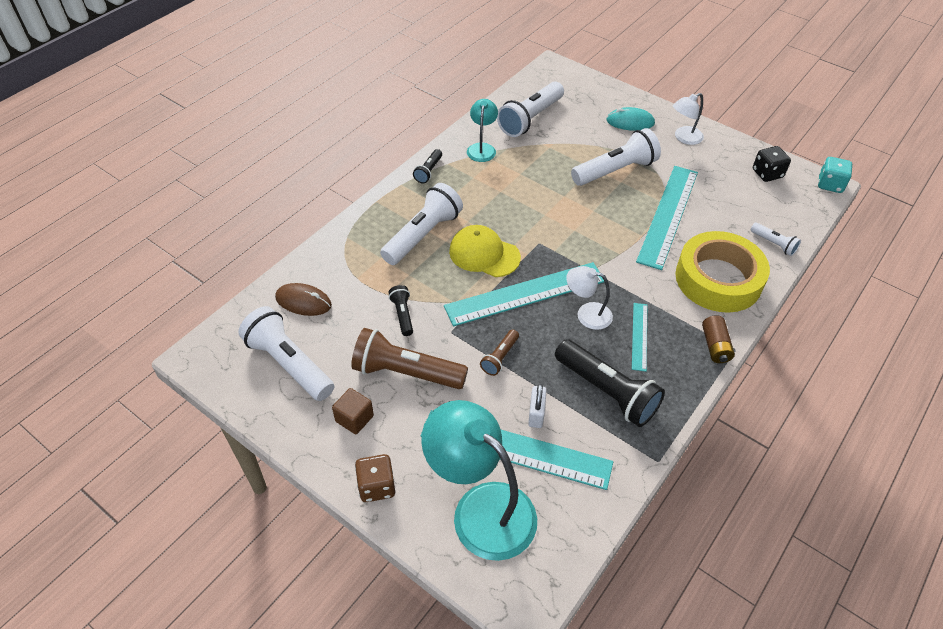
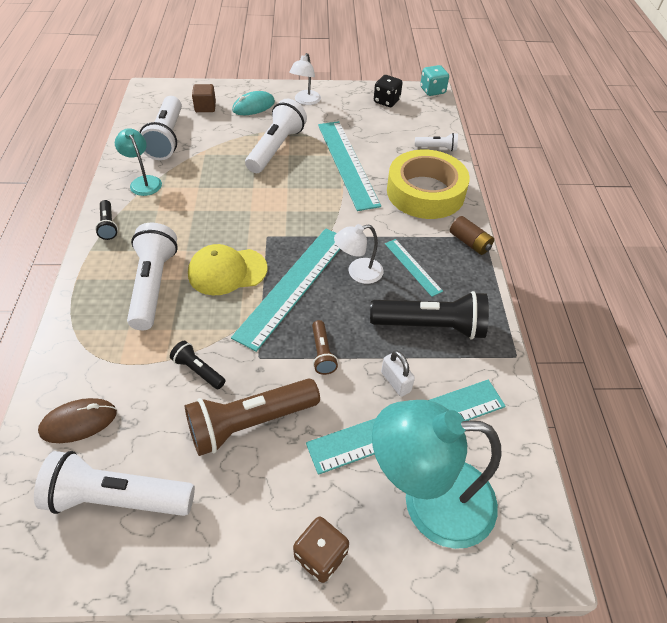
camera: 40 degrees left, 0 degrees up
brown cube [332,388,374,434] -> brown cube moved to [192,84,216,112]

